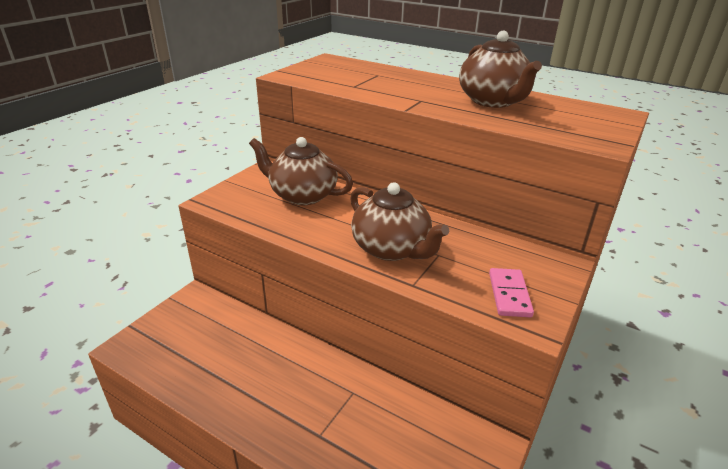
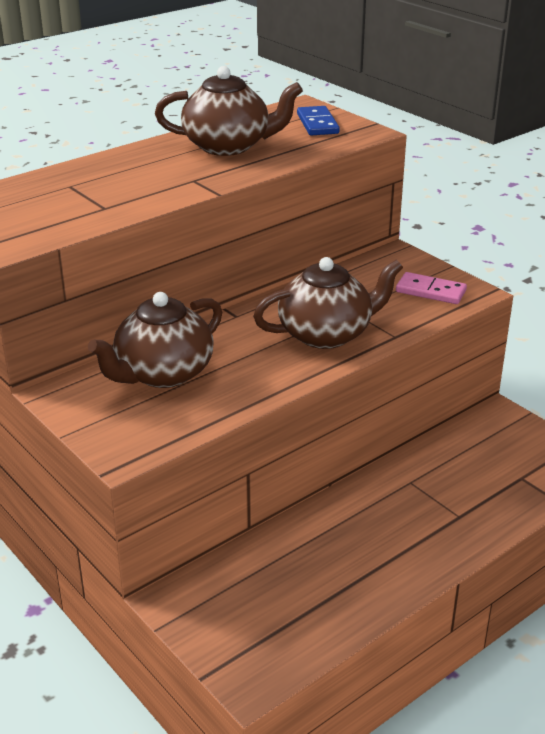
camera: 70 degrees left, 0 degrees up
none -> blue domino [297,106,339,135]

